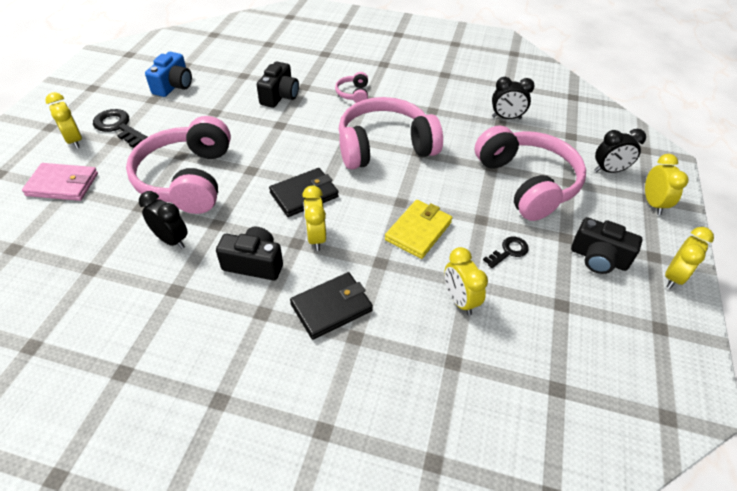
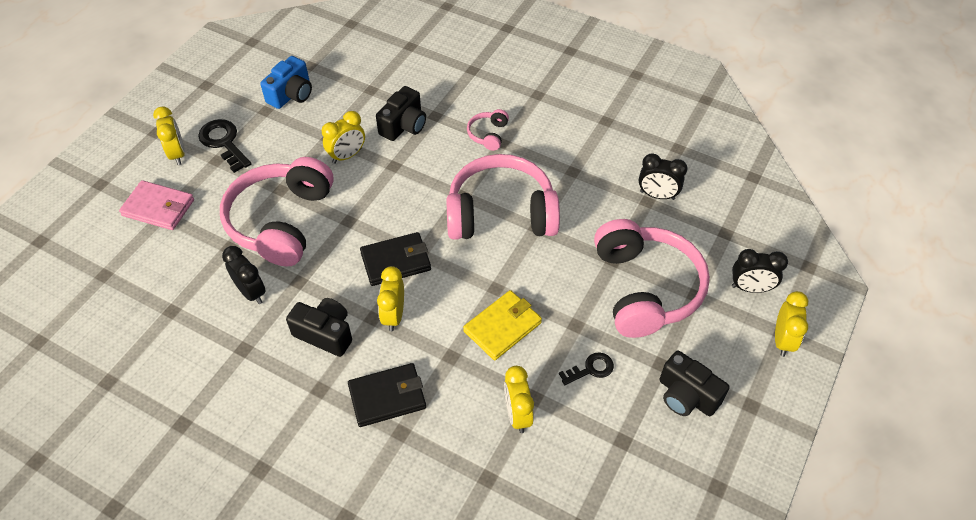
camera: 15 degrees right, 5 degrees up
yellow clock [665,227,714,289] -> yellow clock moved to [322,111,365,164]

